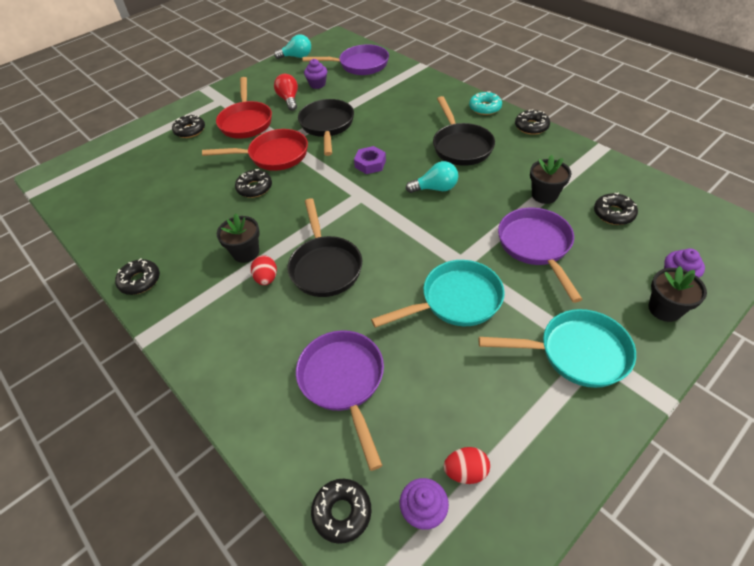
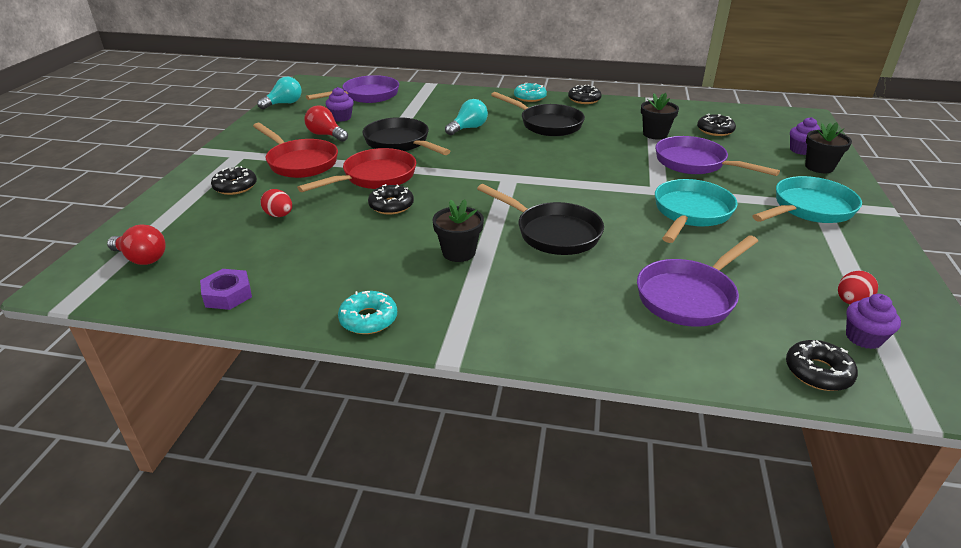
camera: 40 degrees left, 15 degrees down
black donut [115,258,160,295] -> turquoise donut [338,291,397,334]
red egg [251,255,277,285] -> red egg moved to [261,189,292,217]
purple pan [296,330,384,471] -> purple pan turned 75 degrees counterclockwise [637,235,758,327]
purple nut [354,146,386,174] -> purple nut moved to [200,269,252,310]
turquoise light bulb [406,161,458,193] -> turquoise light bulb moved to [445,99,488,135]
none -> red light bulb [107,224,166,265]

